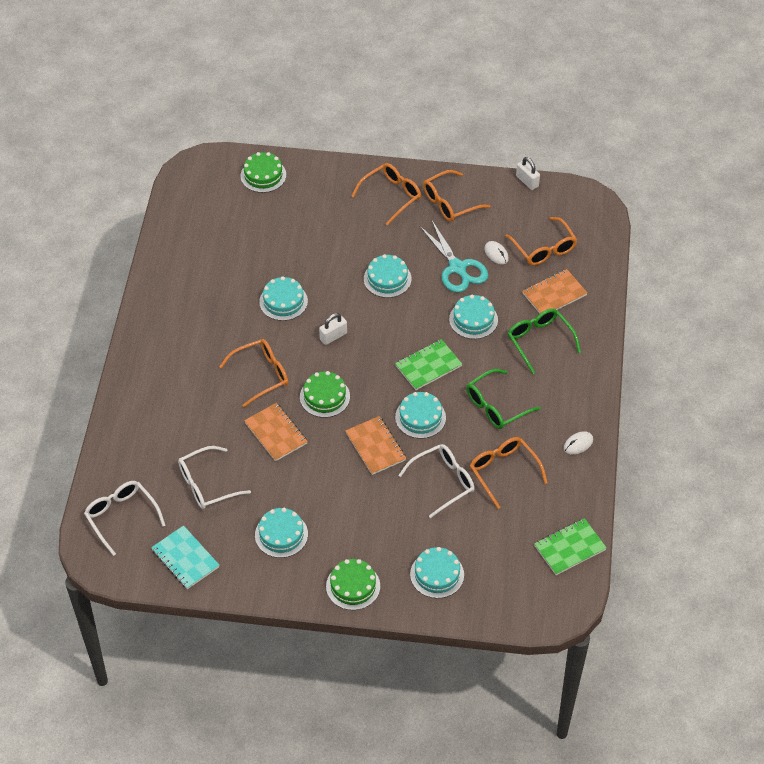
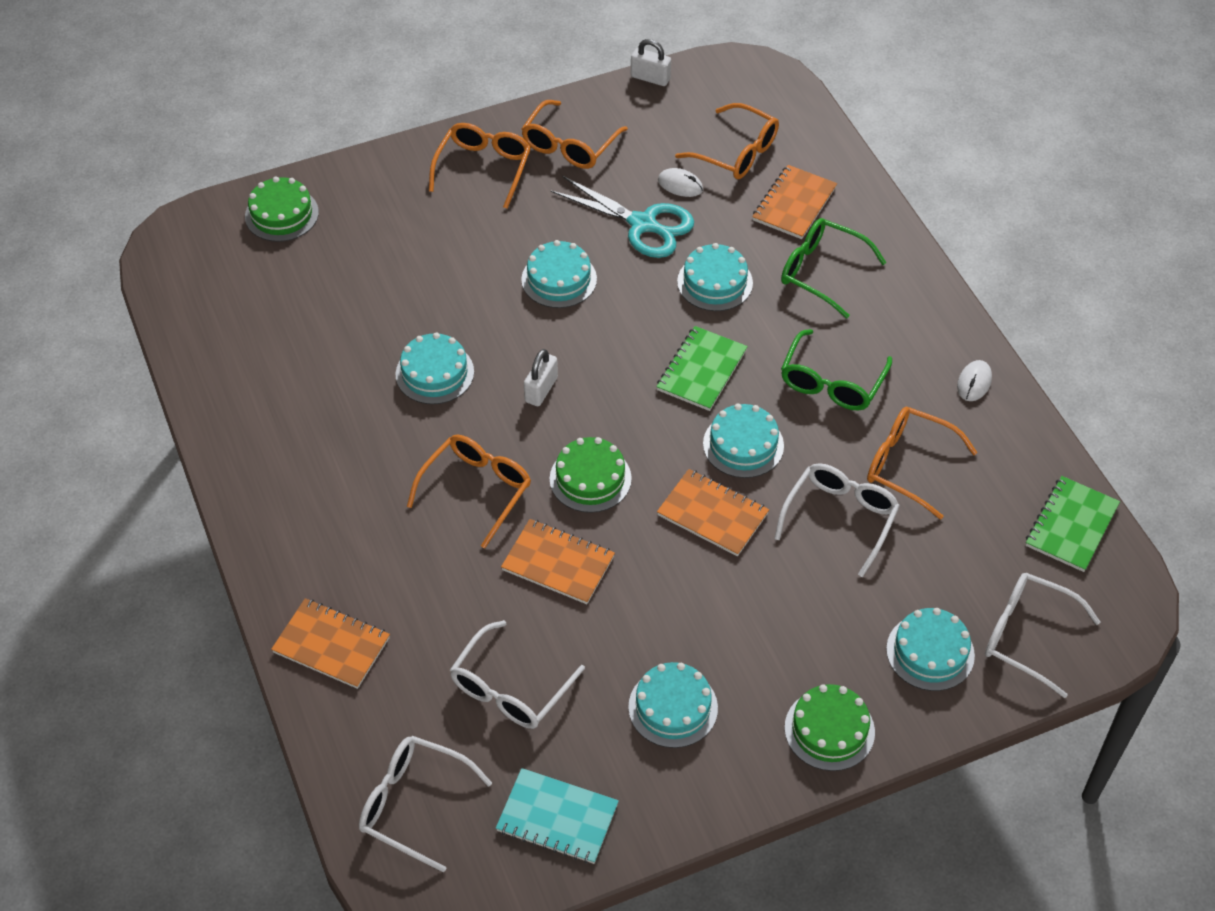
camera: 30 degrees left, 0 degrees up
none -> orange notebook [271,598,390,689]
none -> white glasses [985,573,1100,698]

